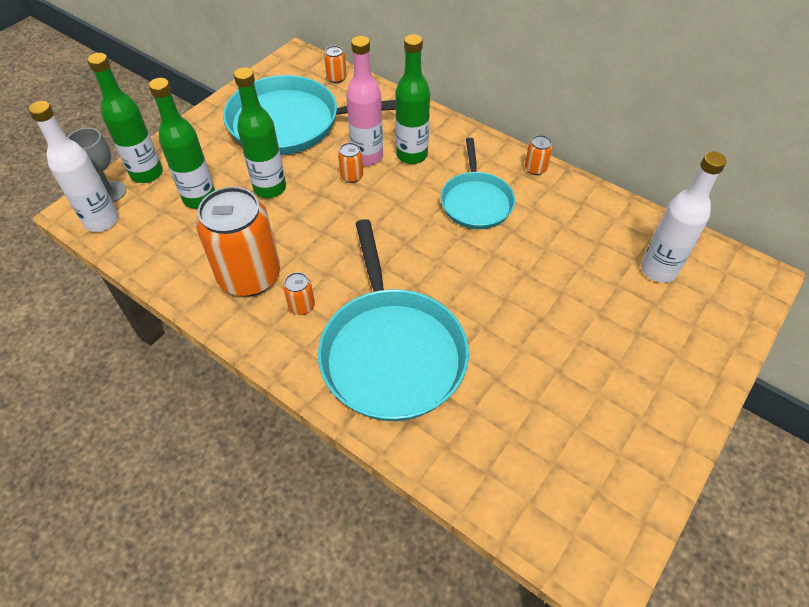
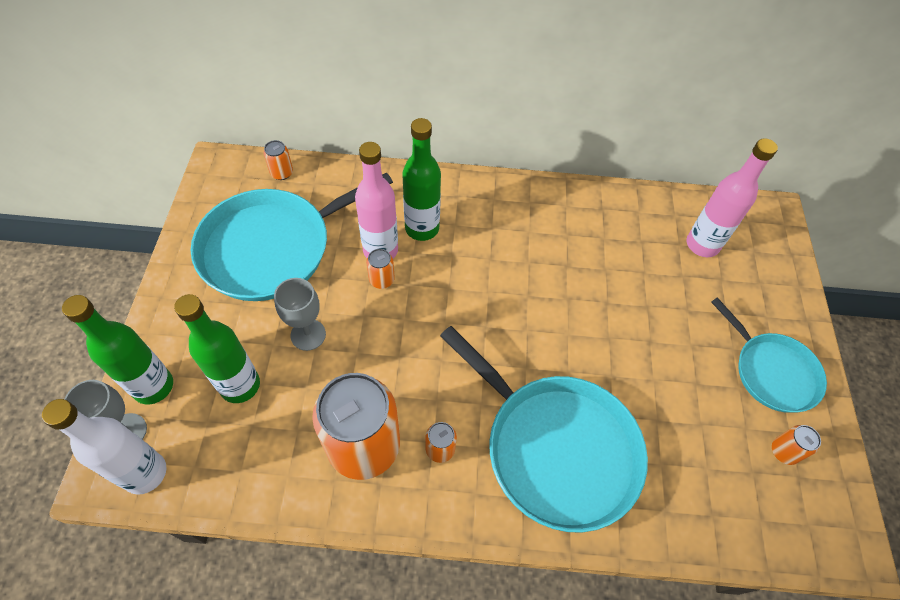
camera: 35 degrees left, 5 degrees up
green bottle [234,67,286,198] -> grey goblet [274,278,326,351]
turquoise pan [441,138,515,229] -> turquoise pan moved to [711,297,827,413]
orange can [525,135,552,175] -> orange can moved to [772,425,821,465]
white bottle [641,152,727,283] -> pink bottle [686,138,778,257]

